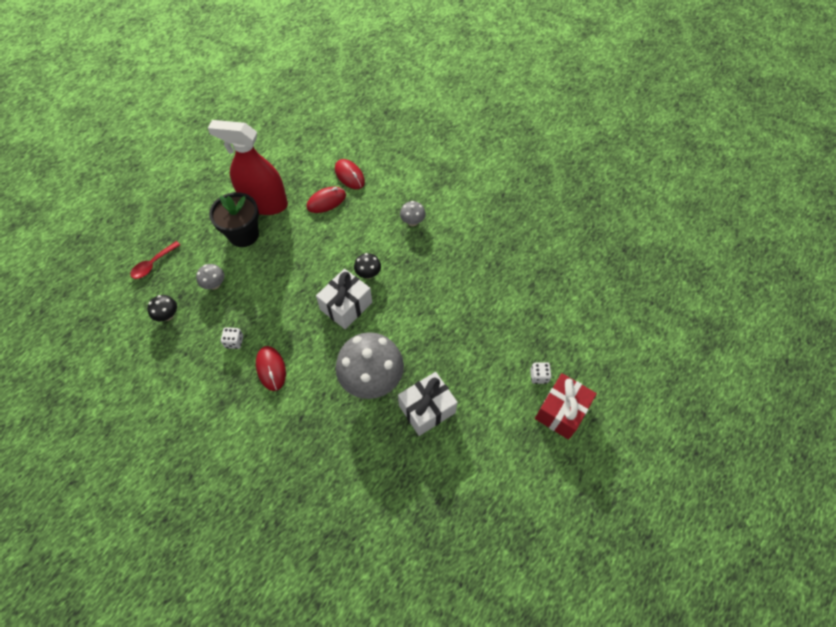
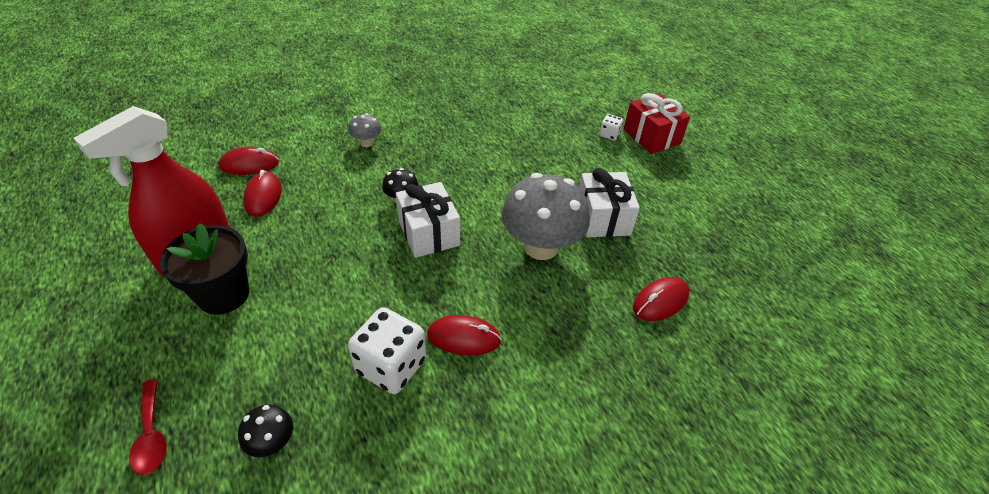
camera: 65 degrees left, 15 degrees down
grey mushroom [196,264,224,289] -> none
white dice [221,327,243,349] -> white dice [348,307,426,394], size x2.05
none -> red mouse [633,277,689,321]

